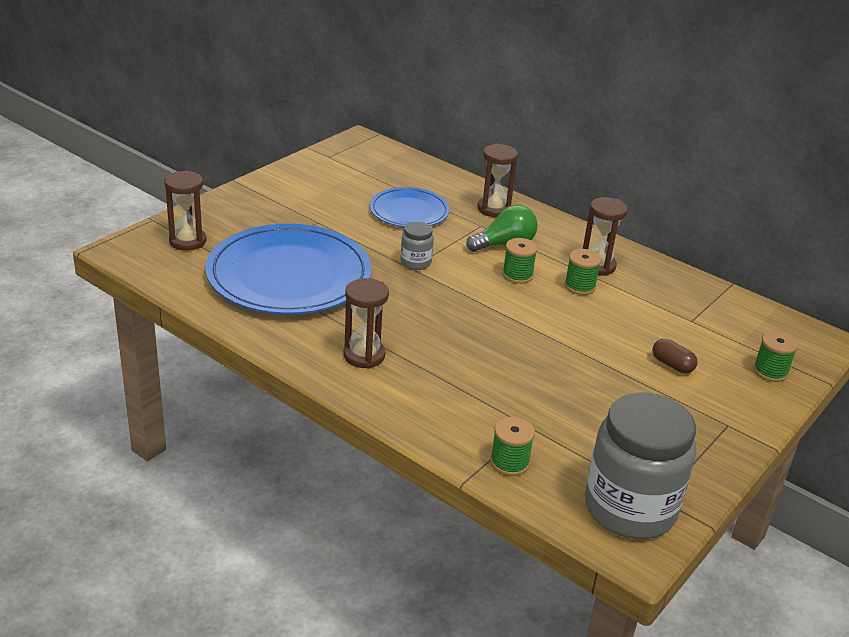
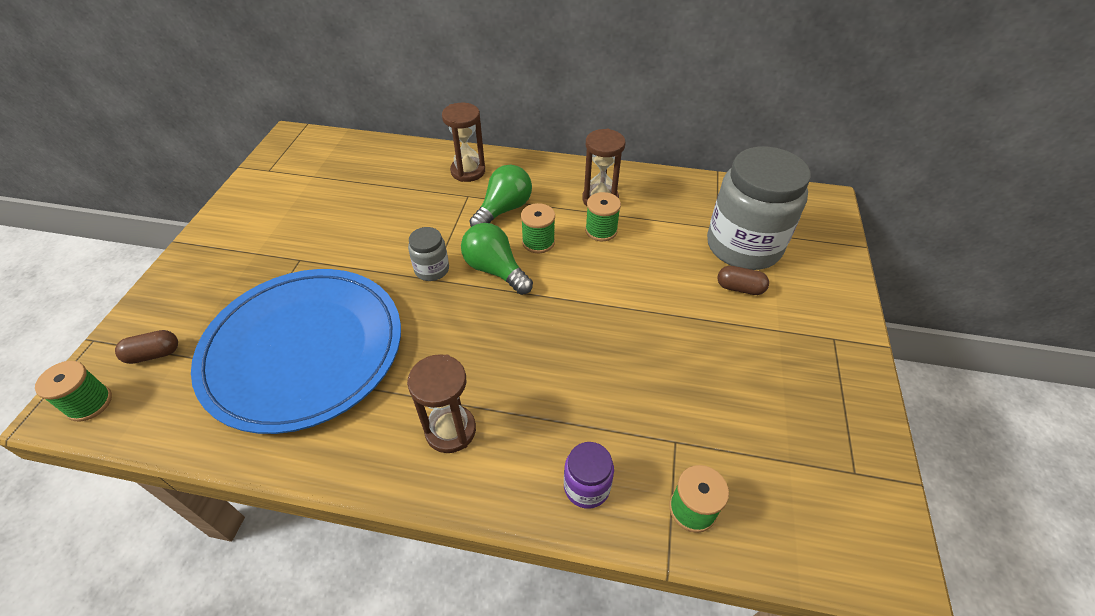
camera: 25 degrees left, 15 degrees up
brown hourglass [164,170,206,251] -> brown capsule [115,330,178,364]
blue plate [370,187,450,227] -> none
grey jar [585,392,696,539] -> grey jar moved to [707,147,811,270]
green spool [753,331,798,382] -> green spool moved to [35,361,112,422]
none -> green light bulb [461,223,533,295]
none -> purple jar [564,442,614,509]

